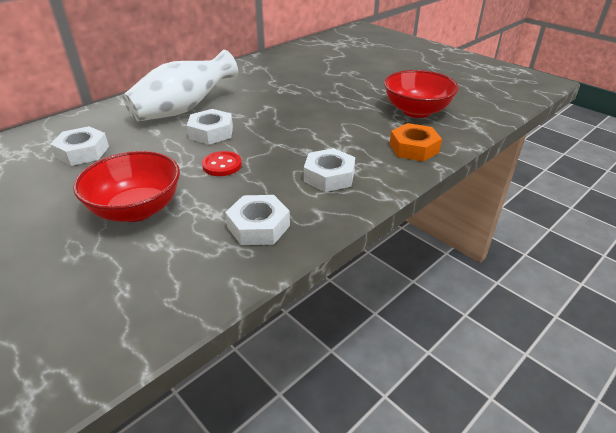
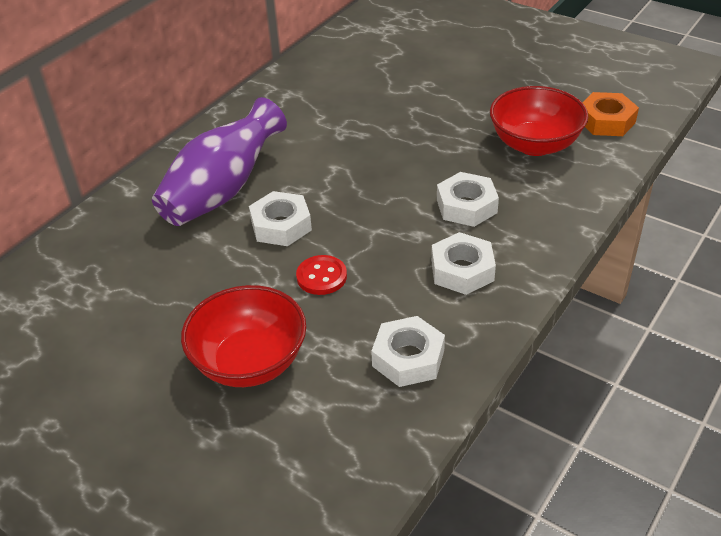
camera: 10 degrees left, 5 degrees up
white nut [50,126,109,166] -> white nut moved to [437,172,499,227]
white vase [123,50,238,121] -> purple vase [152,97,287,226]
orange nut [390,123,442,161] -> orange nut moved to [582,92,639,136]

